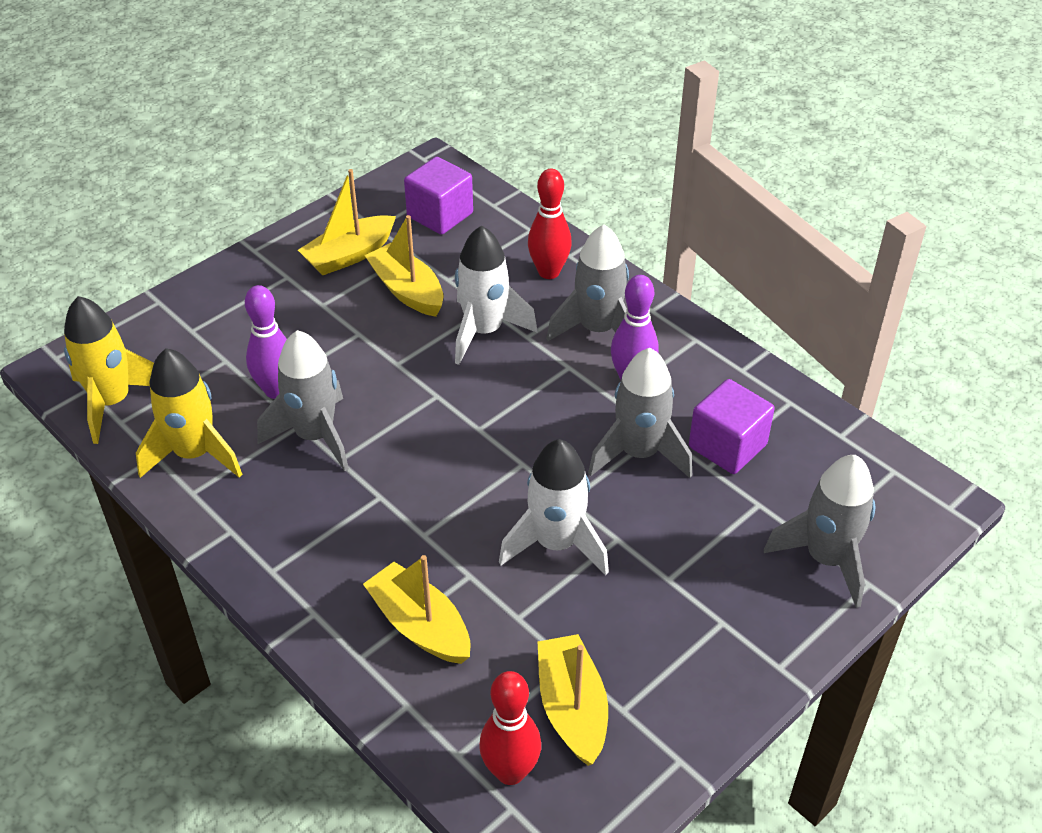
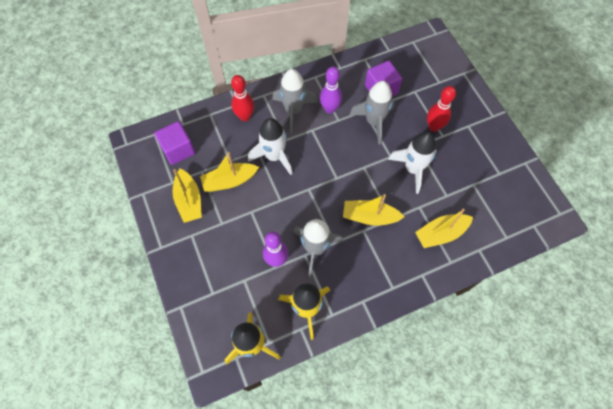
camera: 70 degrees left, 20 degrees up
red bowling pin [479,671,541,785] -> red bowling pin moved to [427,86,456,132]
yellow boat [538,634,608,766] -> yellow boat moved to [343,194,404,226]
grey rocket [764,455,875,608] -> none

